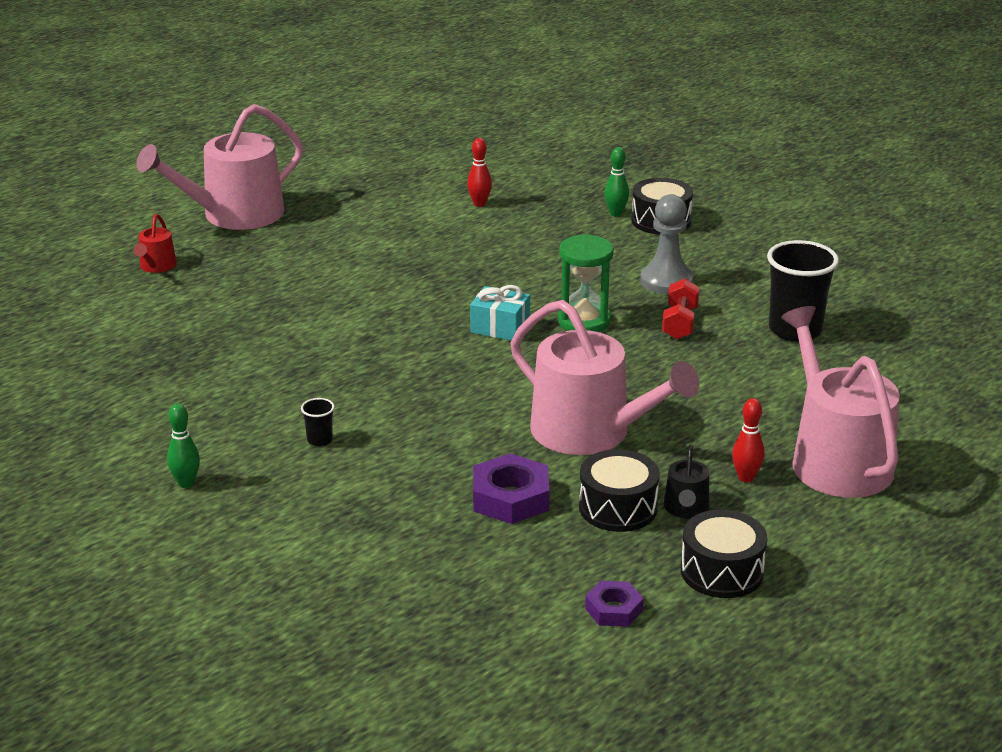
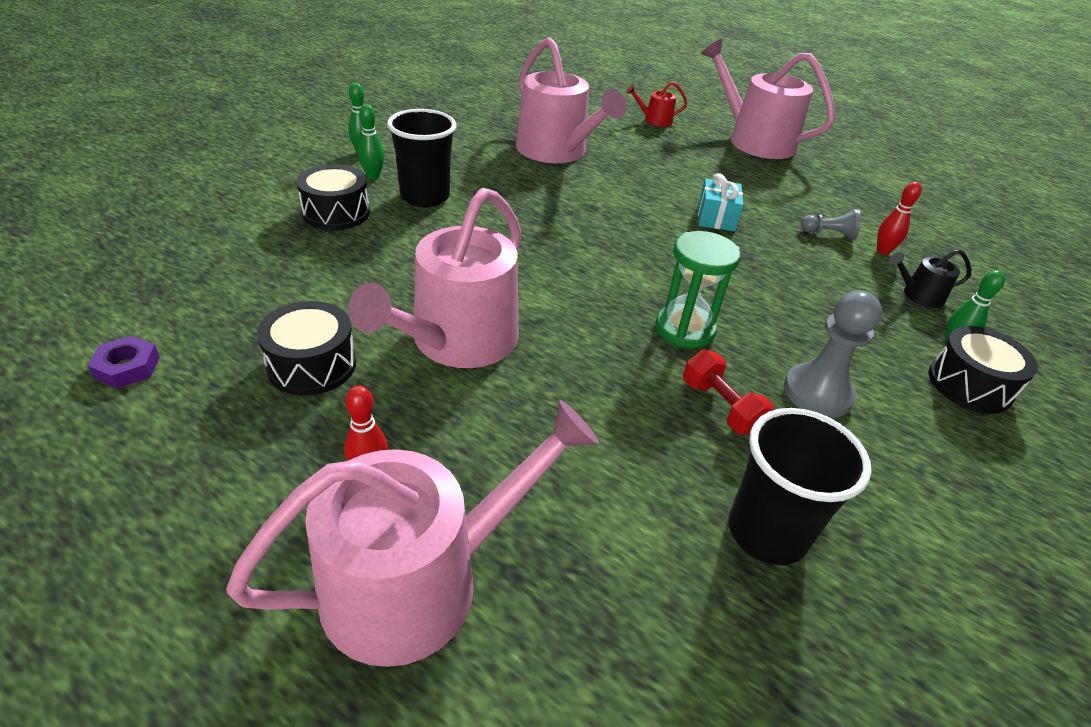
camera: 75 degrees right, 10 degrees up
black cup [301,398,335,446] -> black cup [387,109,457,207], size x2.30
turquoise gift [470,285,530,340] -> turquoise gift moved to [698,173,743,231]
purple nut [473,453,550,524] -> none
red dumbbell [662,279,700,340] -> red dumbbell turned 60 degrees clockwise [683,350,774,435]
black watering can [664,445,709,519] -> black watering can moved to [889,249,971,308]
black drum [681,510,767,598] -> black drum moved to [297,164,370,230]
none -> green bowling pin [358,104,384,179]
none -> pink watering can [516,37,627,163]
none -> grey pawn [801,209,861,239]

